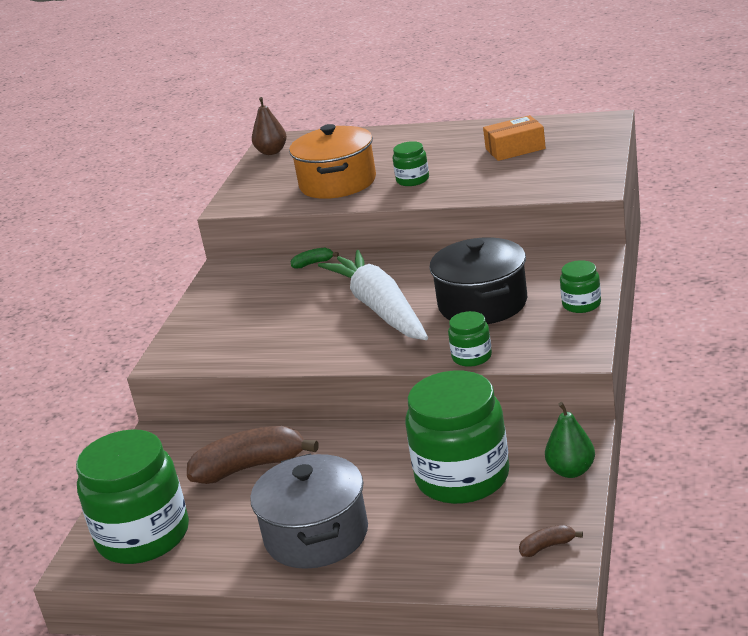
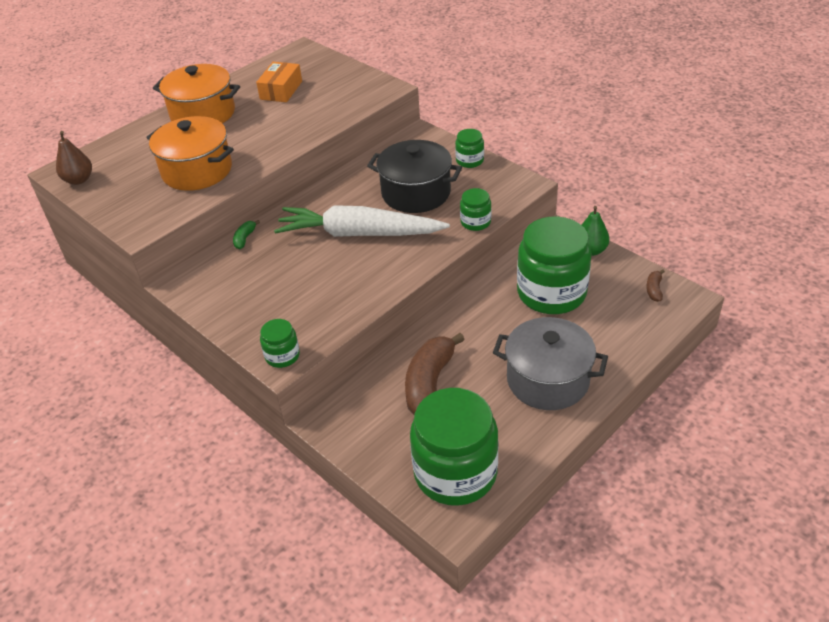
camera: 60 degrees left, 15 degrees up
green jar [393,141,429,186] -> green jar moved to [260,319,300,368]
none -> orange pot [153,64,240,123]

